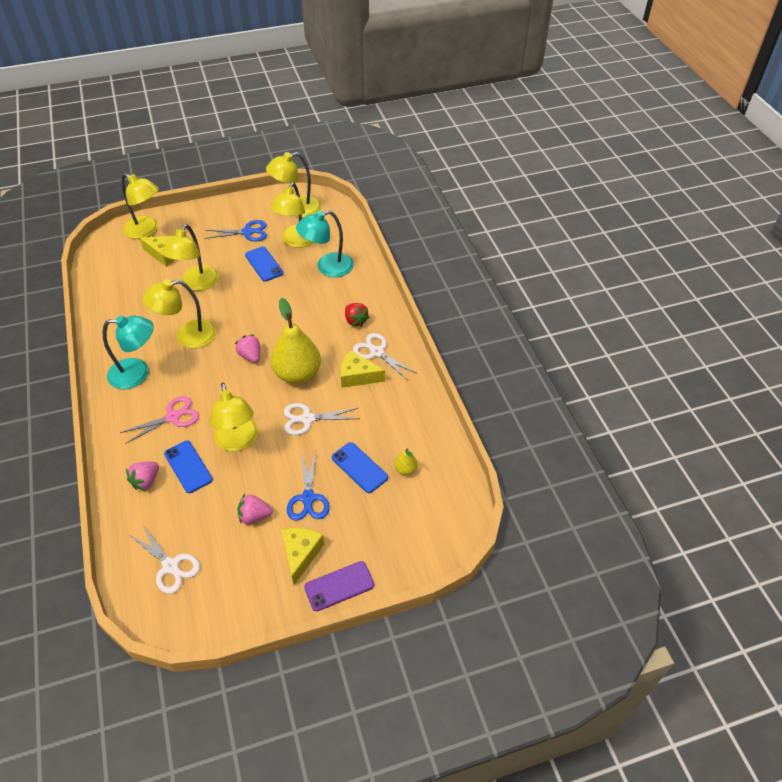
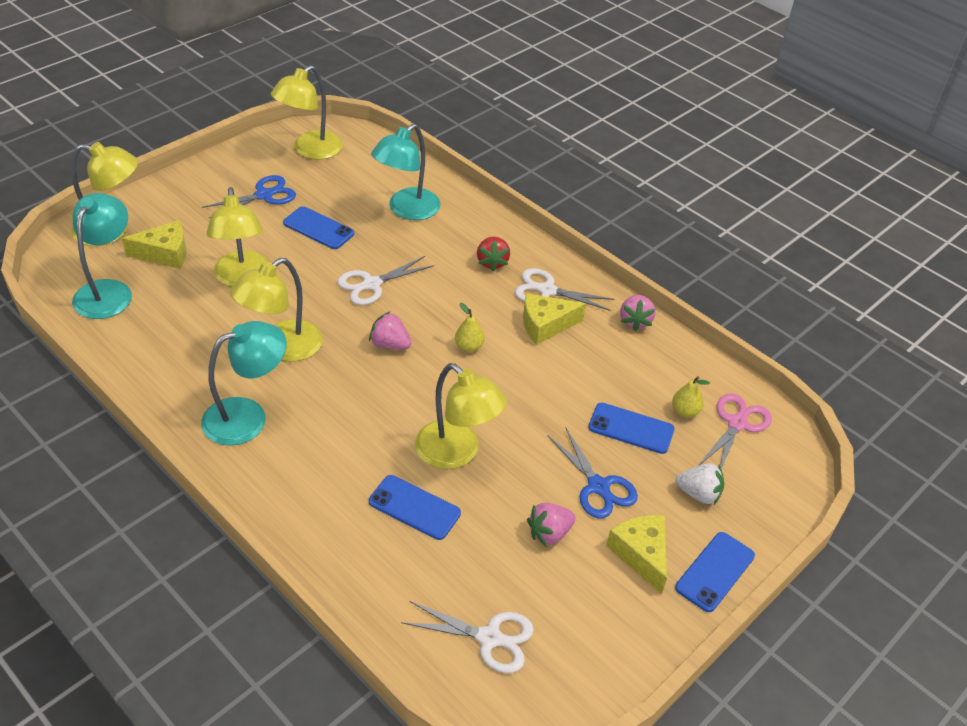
camera: 30 degrees left, 5 degrees down
pink scissors [120,396,199,444] -> pink scissors moved to [698,393,772,468]
pink strawberry [126,462,159,491] -> pink strawberry moved to [620,295,655,331]
yellow lamp [270,182,313,248] -> none
yellow pear [271,298,321,384] -> yellow pear [455,303,484,352], size x0.42
white scissors [284,403,360,435] -> white scissors moved to [337,256,434,305]
purple phone [304,561,374,611] -> blue phone [675,532,755,612]
red strawberry [345,303,370,327] -> red strawberry turned 60 degrees clockwise [477,237,510,271]
none -> turquoise lamp [72,193,132,319]
none -> white strawberry [676,463,724,505]

